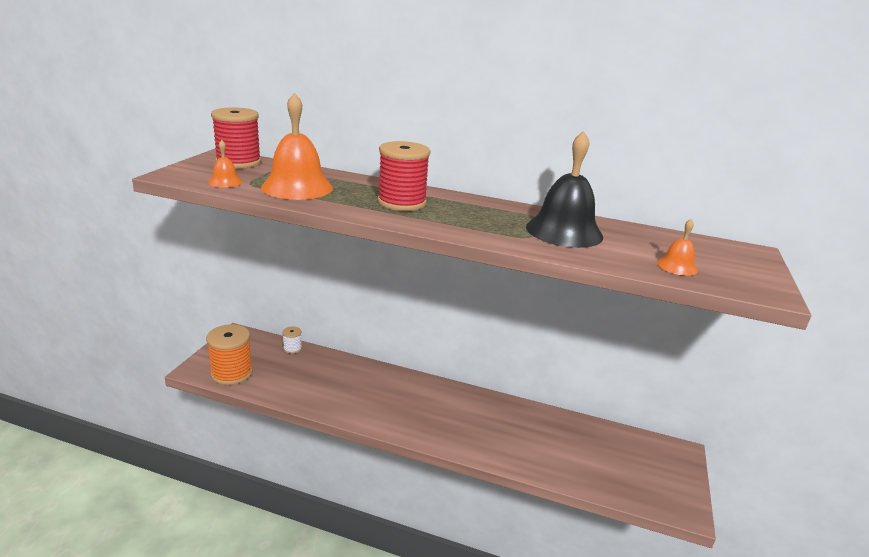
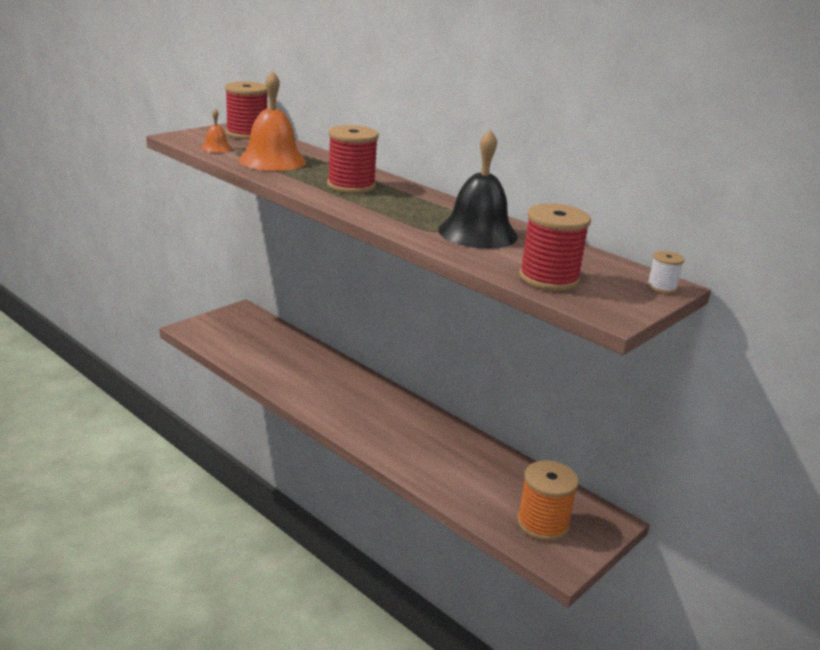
camera: 25 degrees right, 0 degrees up
orange spool [206,324,253,385] -> orange spool moved to [517,461,579,541]
white spool [282,326,302,354] -> white spool moved to [647,251,684,294]
orange bell [657,219,698,276] -> red spool [519,204,591,291]

